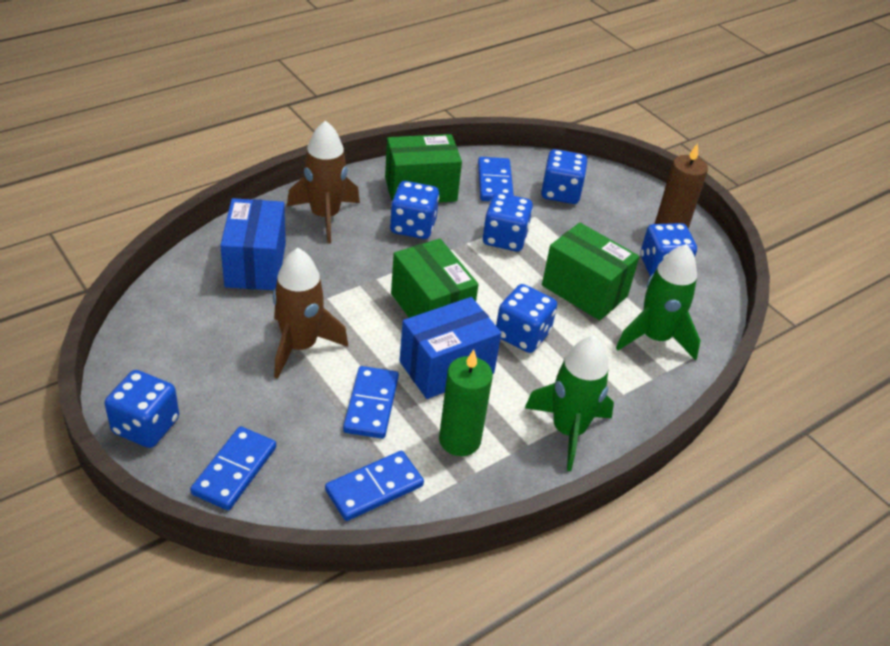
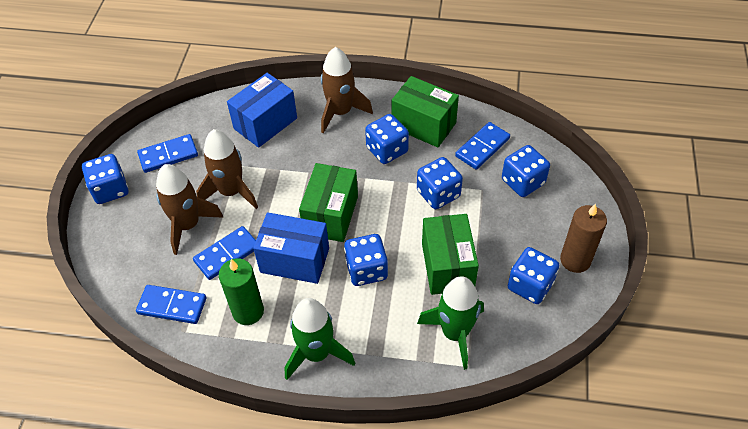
camera: 50 degrees right, 10 degrees up
blue domino [190,426,276,510] -> blue domino moved to [137,134,198,173]
none -> brown rocket [156,164,224,255]

